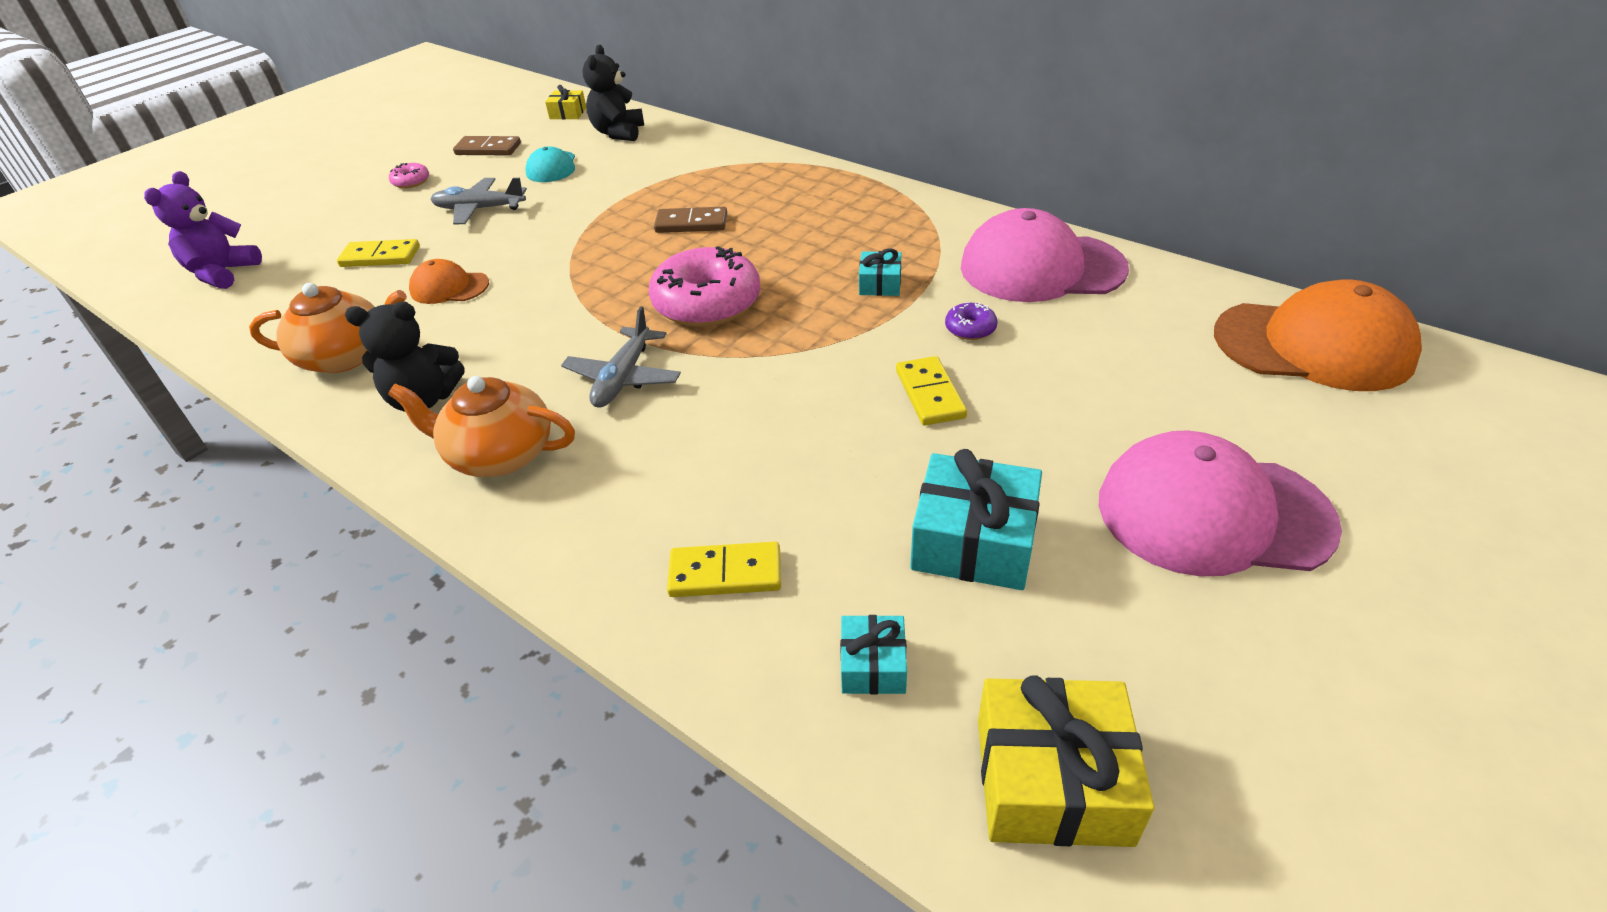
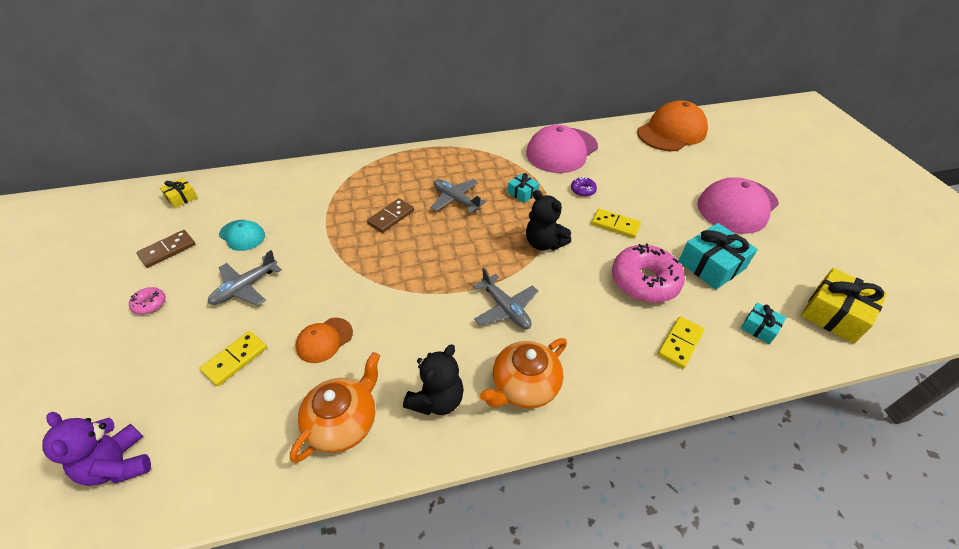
camera: 55 degrees left, 5 degrees up
black teddy bear [582,45,644,141] -> black teddy bear moved to [526,190,571,251]
pink donut [649,246,761,327] -> pink donut moved to [612,243,685,303]
none -> grey plane [431,179,486,214]

